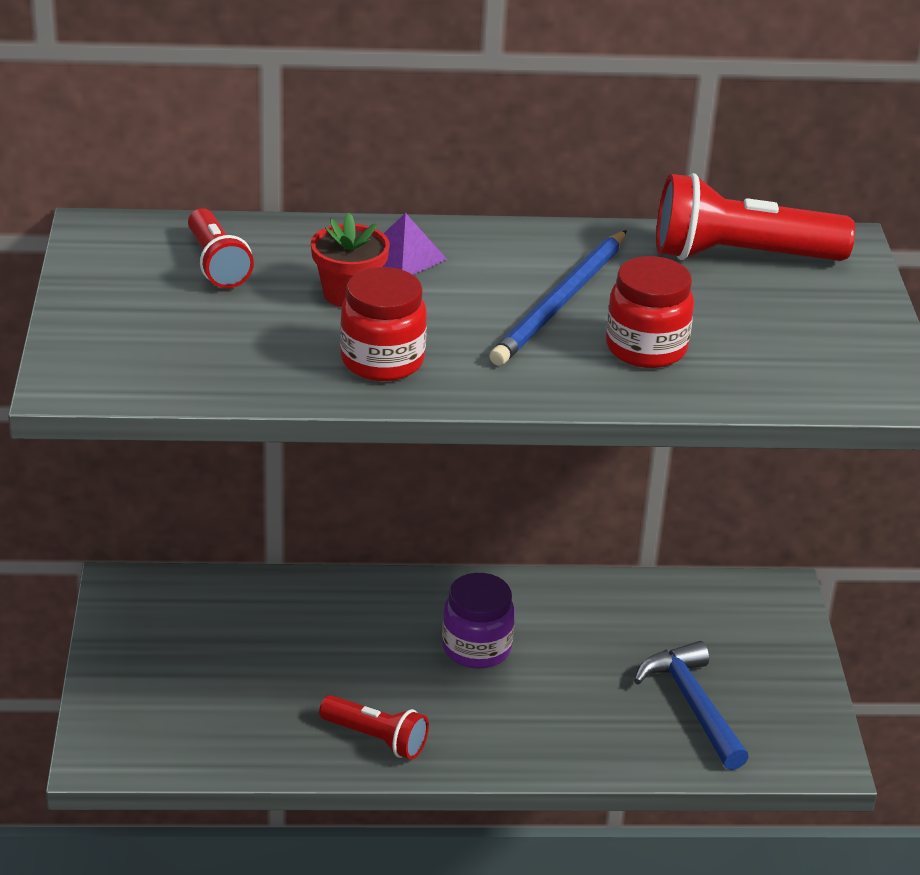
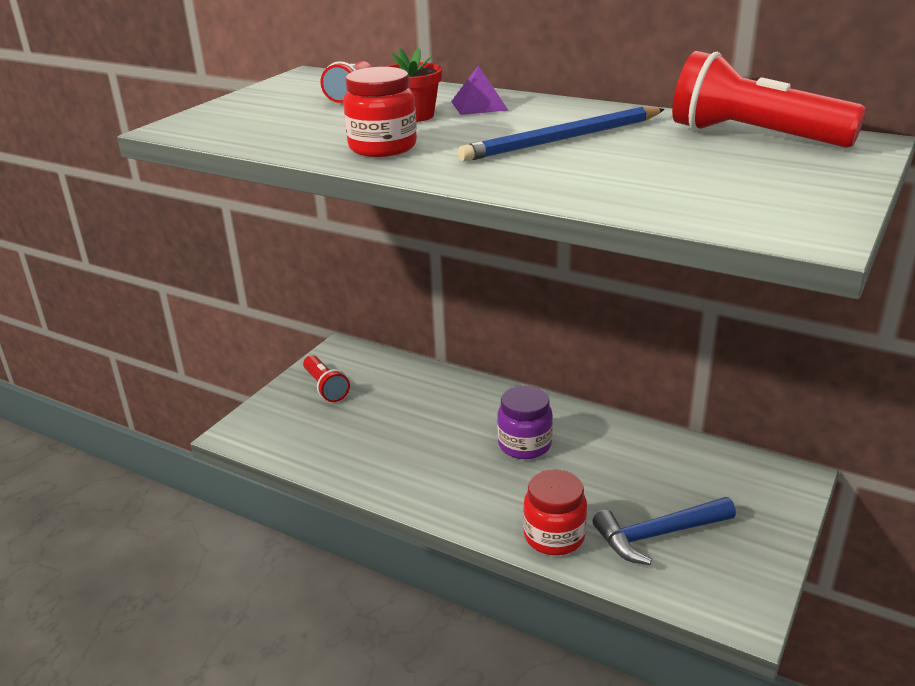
camera: 35 degrees right, 5 degrees down
red flashlight [319,695,429,760] -> red flashlight moved to [303,355,350,402]
red jar [606,256,694,368] -> red jar moved to [523,470,587,555]
blue hammer [634,641,749,770] -> blue hammer turned 120 degrees counterclockwise [593,497,736,565]

